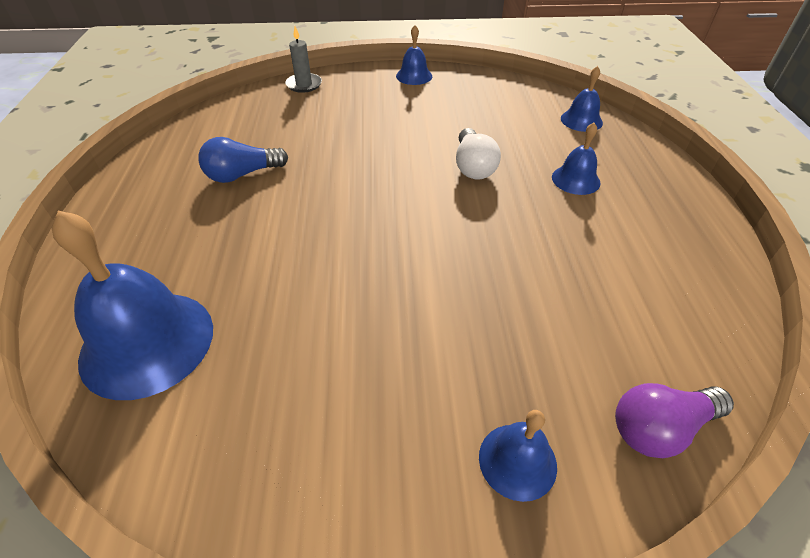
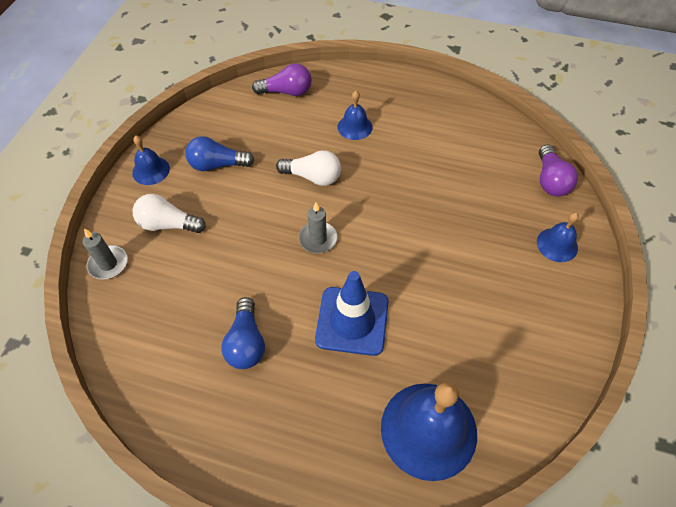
camera: 70 degrees left, 10 degrees up
blue bell [561,66,603,132] -> purple light bulb [252,63,312,96]
none -> white light bulb [133,194,206,233]
none -> blue light bulb [185,136,254,171]
none -> grey candle [299,203,338,253]
none -> blue traffic cone [315,271,389,356]

